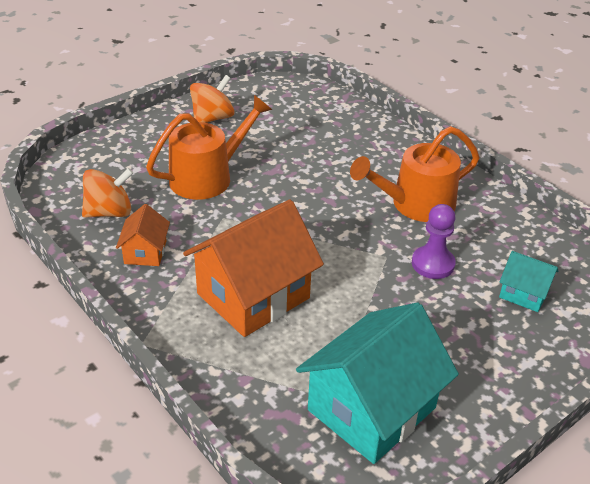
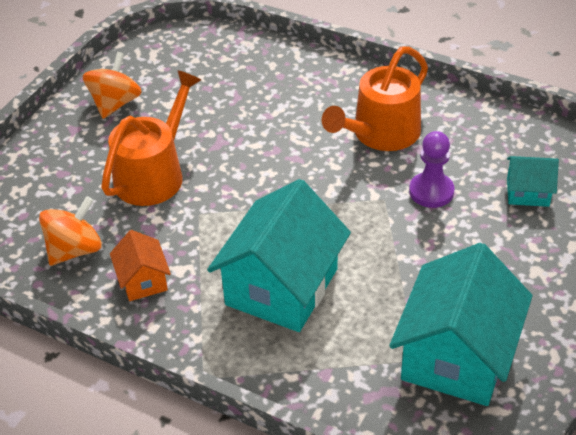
camera: 20 degrees left, 5 degrees up
orange house [183,200,324,337] -> turquoise house [207,179,351,332]

